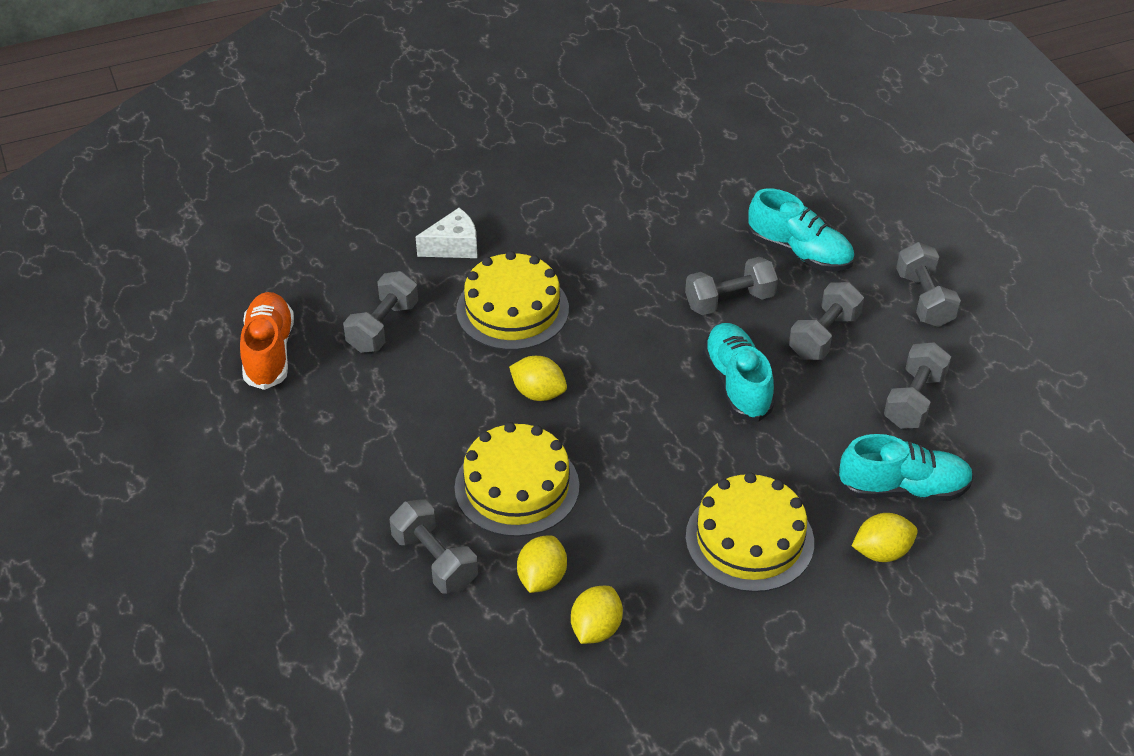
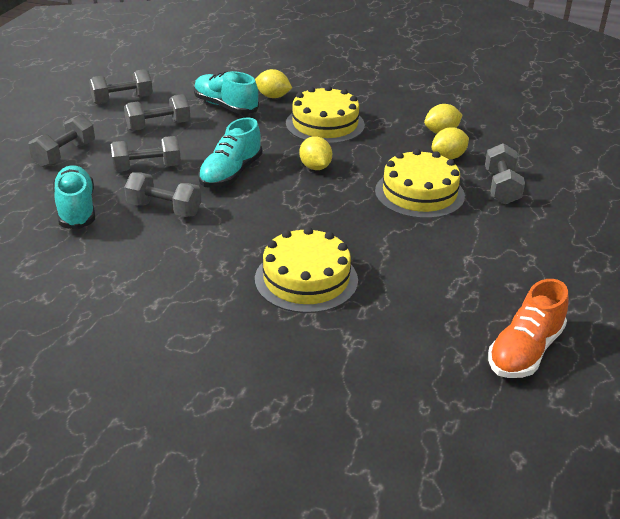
camera: 140 degrees left, 10 degrees down
grey dumbbell [343,271,418,353] -> grey dumbbell moved to [89,69,153,104]
white cheese [416,208,477,258] -> none
yellow lemon [509,356,567,401] -> yellow lemon moved to [299,136,332,170]

